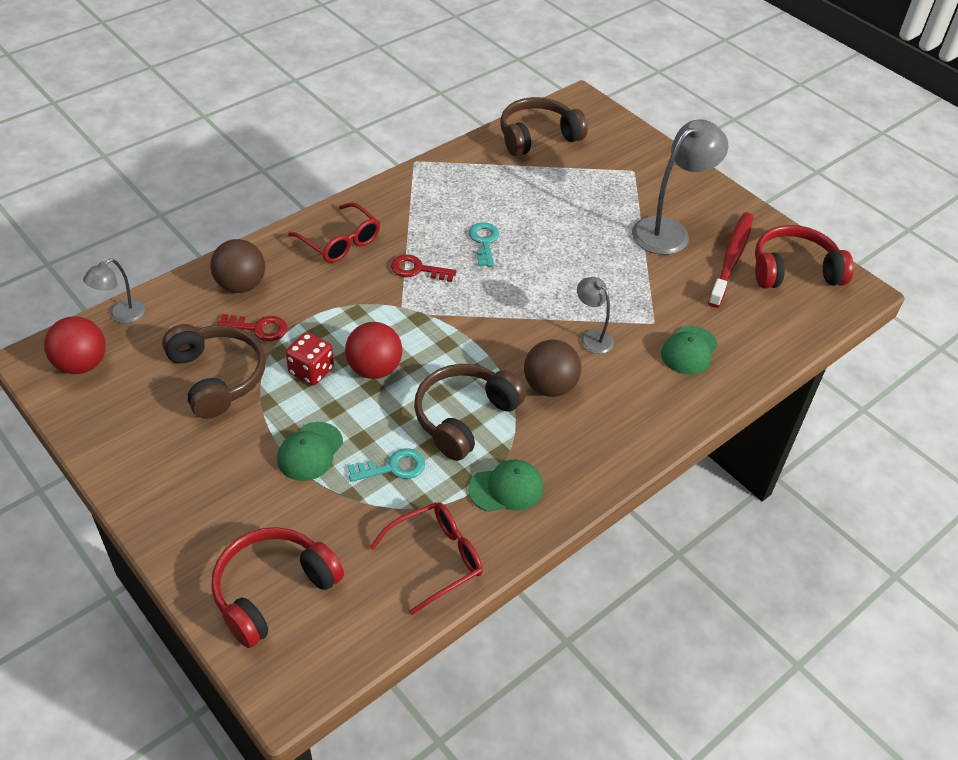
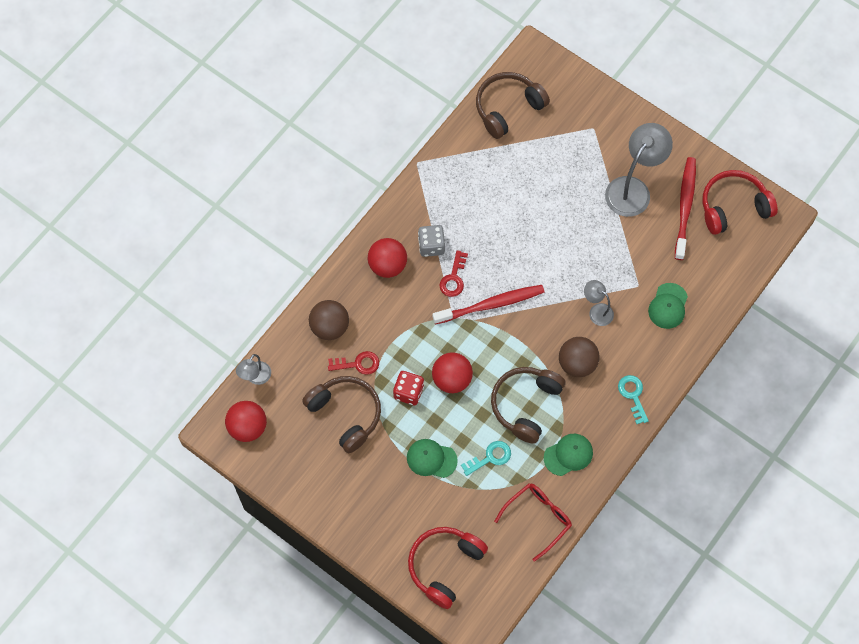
camera: 10 degrees left, 20 degrees up
green cap [277,422,343,481] -> green cap turned 90 degrees clockwise [407,439,458,478]
red glasses [288,202,380,263] -> red ball [368,238,407,278]
red key [391,254,456,282] -> red key turned 75 degrees counterclockwise [439,250,468,297]
turquoise key [469,222,499,267] -> turquoise key moved to [618,375,649,424]
none -> grey dice [418,225,445,257]
none -> red toothbrush [433,285,544,325]

